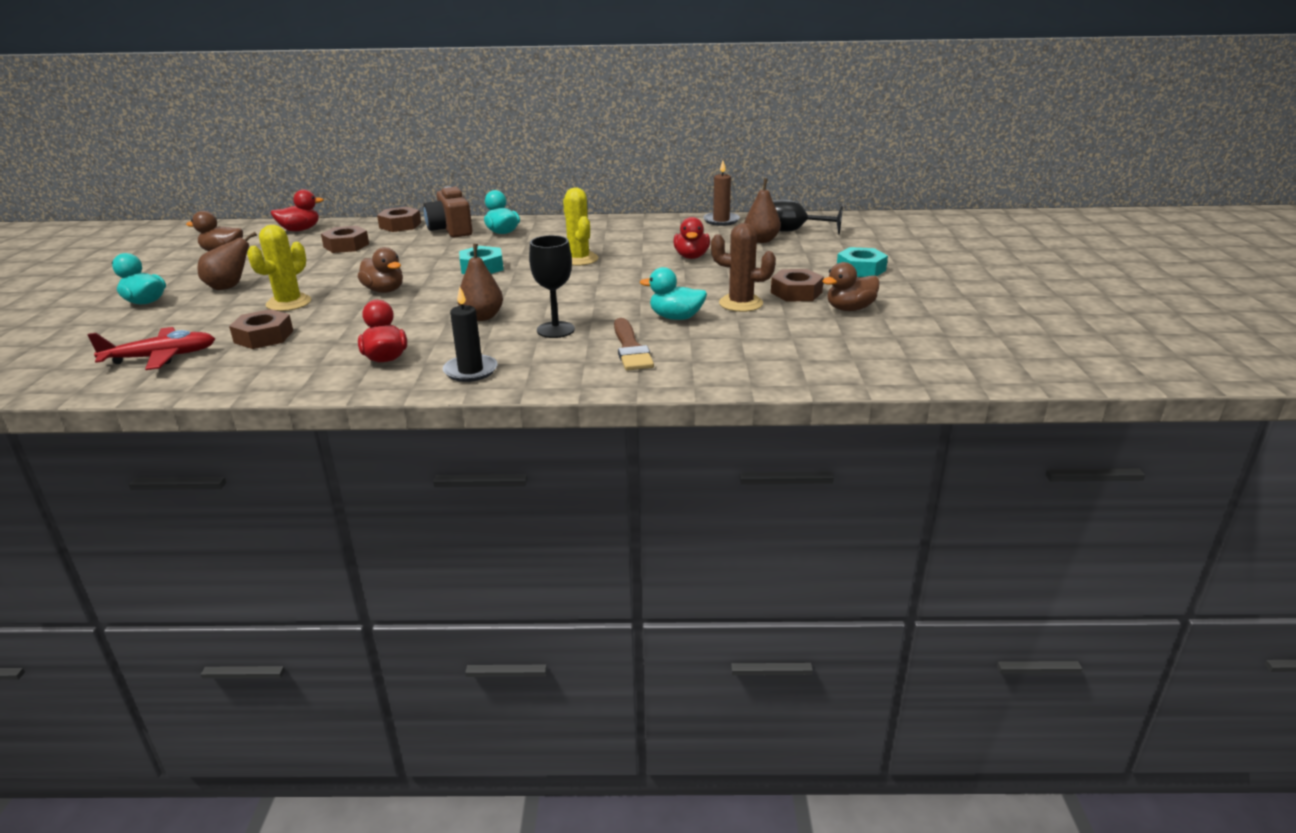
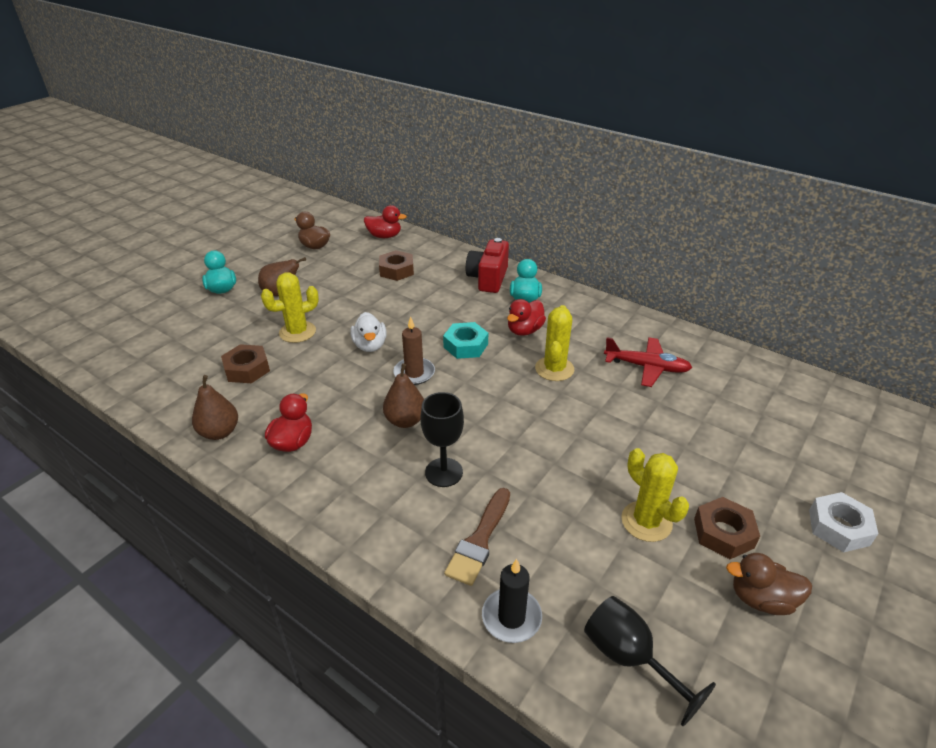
camera: 35 degrees right, 10 degrees up
red plane [87,327,215,370] -> red plane moved to [604,337,692,387]
brown duck [358,247,403,293] -> white duck [350,312,387,352]
brown nut [377,207,421,232] -> none
brown camera [423,186,473,237] -> red camera [466,238,509,293]
black candle [443,287,498,382] -> black candle moved to [482,559,542,643]
turquoise duck [640,267,707,320] -> none
red duck [673,217,710,259] -> red duck moved to [507,299,546,336]
brown candle [703,161,740,226] -> brown candle moved to [393,317,435,385]
brown cactus [711,223,776,312] -> yellow cactus [621,448,689,542]
brown pear [744,178,781,243] -> brown pear moved to [192,375,238,440]
black goblet [772,199,843,235] -> black goblet moved to [584,596,716,726]
turquoise nut [837,247,888,277] -> white nut [809,492,878,552]

